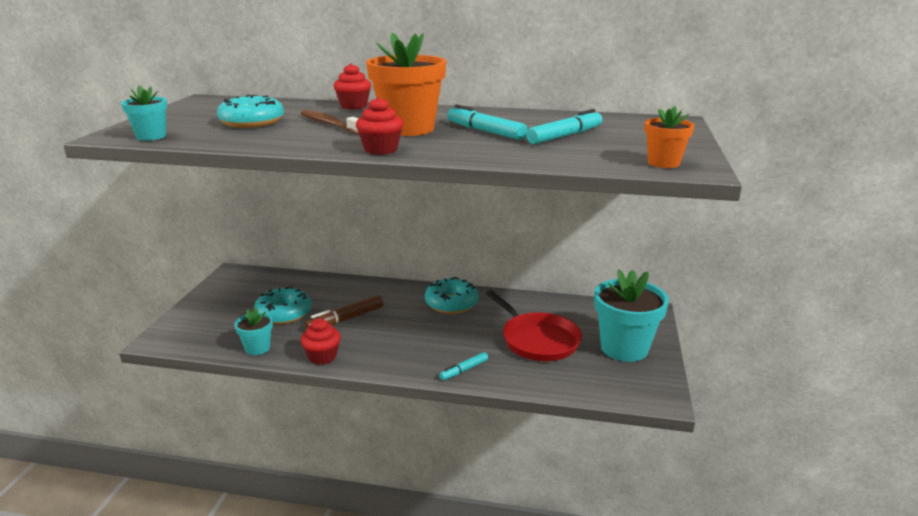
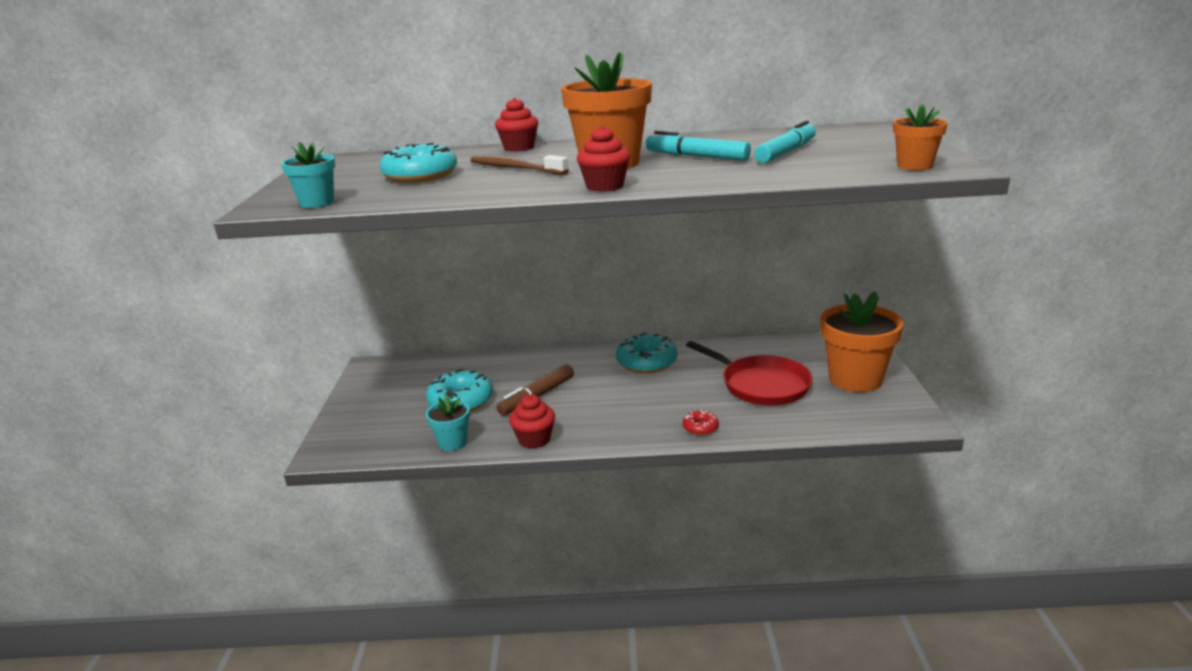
camera: 10 degrees left, 0 degrees up
turquoise marker [439,352,488,380] -> red donut [683,410,719,435]
turquoise flower pot [594,269,669,362] -> orange flower pot [820,291,904,392]

